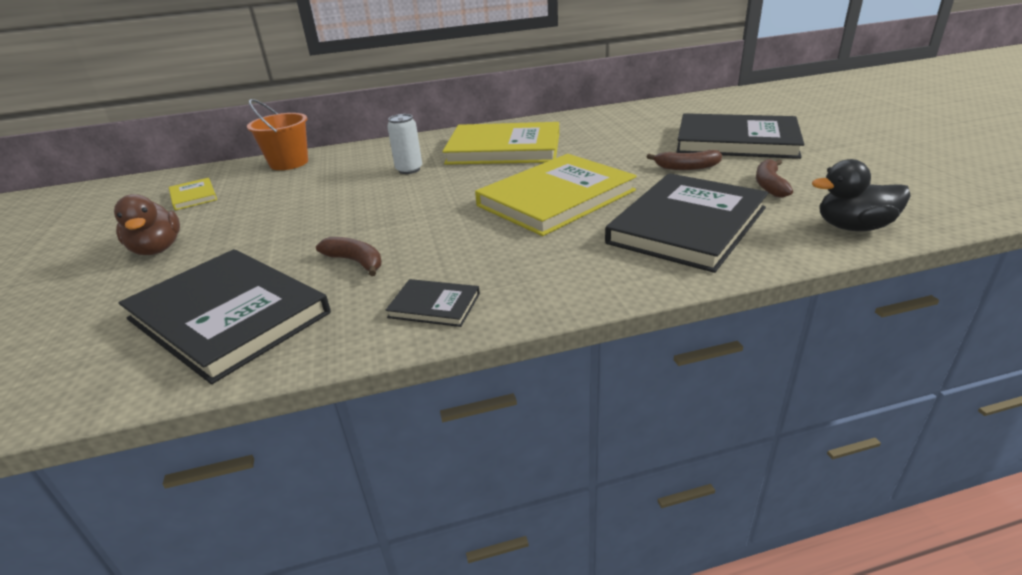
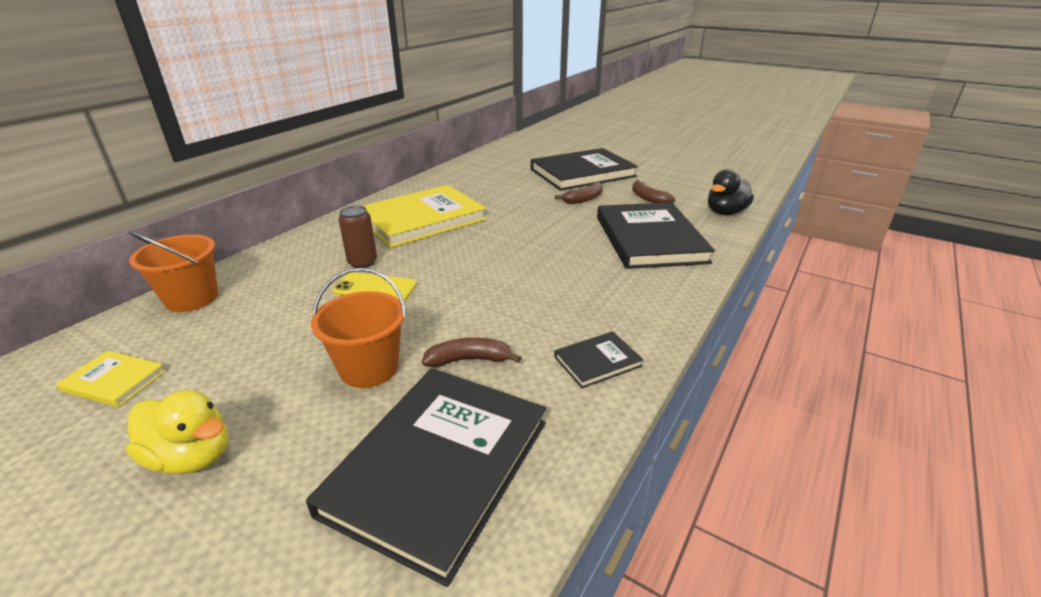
camera: 45 degrees left, 0 degrees up
brown duck [114,194,180,255] -> yellow duck [126,390,228,475]
black book [118,249,331,384] -> black book turned 60 degrees counterclockwise [306,368,546,587]
white can [387,114,422,174] -> brown can [338,205,377,268]
yellow book [475,154,637,236] -> none
none -> orange bucket [311,268,406,388]
none -> yellow phone [333,272,417,301]

